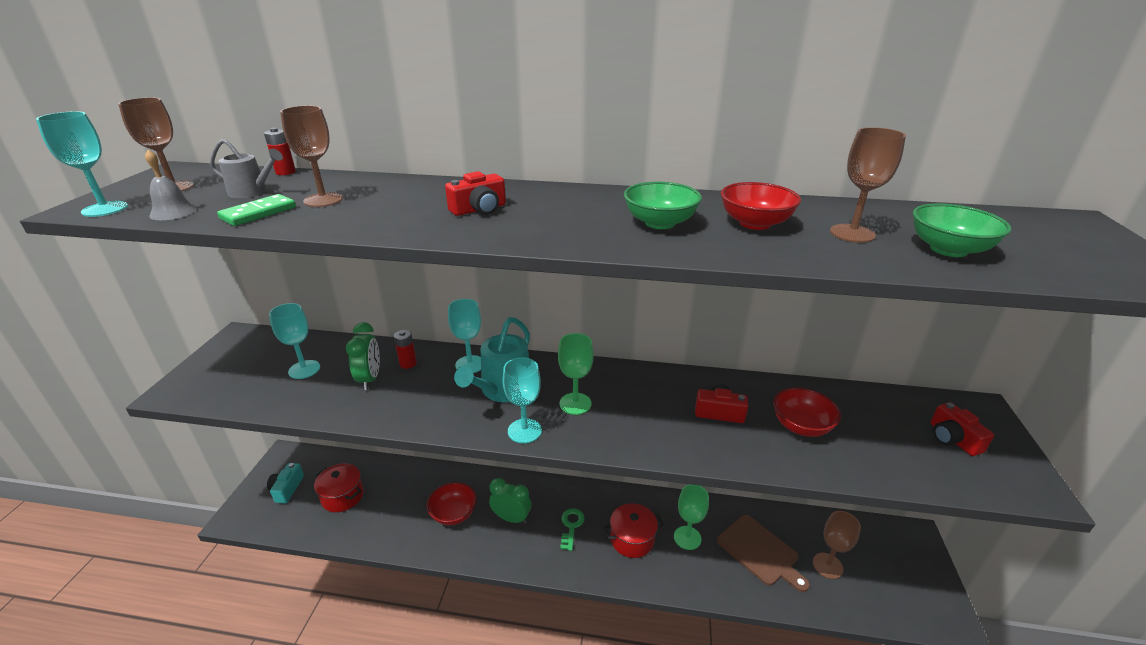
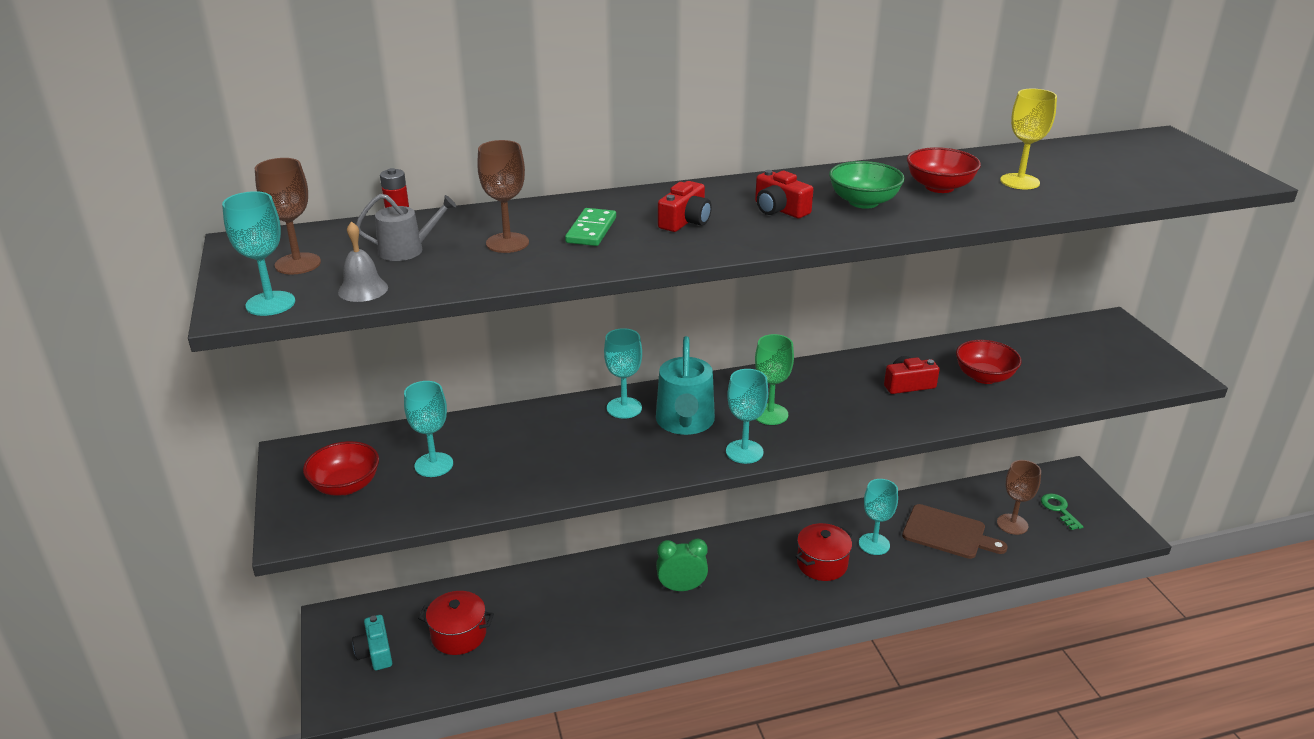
camera: 25 degrees left, 0 degrees up
green domino [217,194,296,226] -> green domino moved to [565,208,616,246]
green clock [346,322,380,390] -> none
red battery [394,330,417,369] -> none
red bowl [426,482,477,525] -> red bowl moved to [303,441,379,496]
green key [560,508,585,551] -> green key moved to [1041,493,1083,530]
green goblet [674,484,709,550] -> turquoise goblet [859,479,898,555]
brown goblet [830,127,906,243] -> yellow goblet [1000,88,1057,189]
green bowl [913,203,1011,257] -> none
red camera [930,402,994,456] -> red camera moved to [755,170,813,218]

